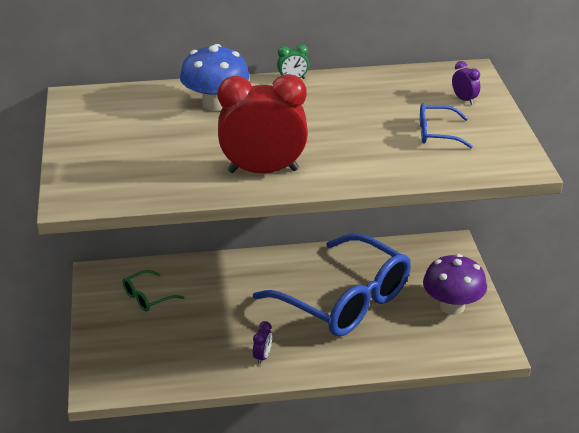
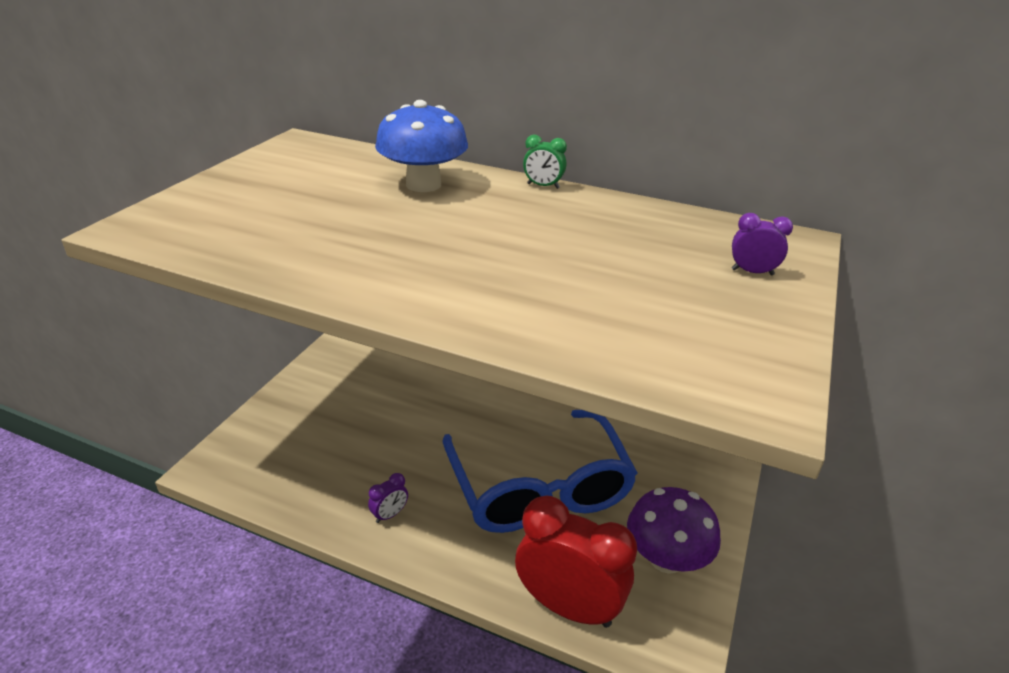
camera: 30 degrees right, 0 degrees up
green glasses [123,270,184,312] -> none
red clock [217,74,308,173] -> red clock moved to [515,495,637,628]
blue glasses [420,103,473,148] -> none
purple clock [452,61,480,105] -> purple clock turned 75 degrees counterclockwise [732,213,793,275]

